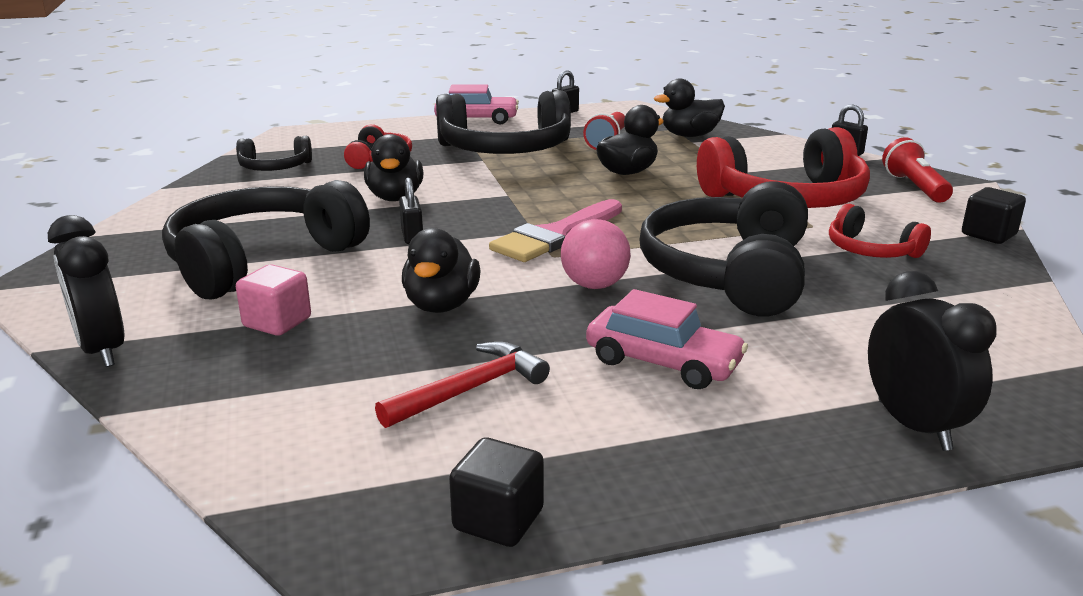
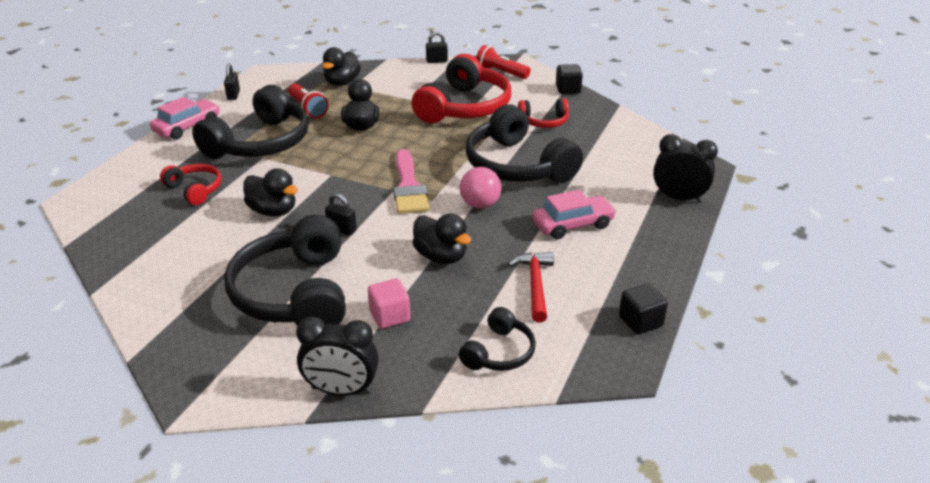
camera: 50 degrees left, 10 degrees up
black headphones [236,136,312,171] -> black headphones moved to [459,307,536,371]

